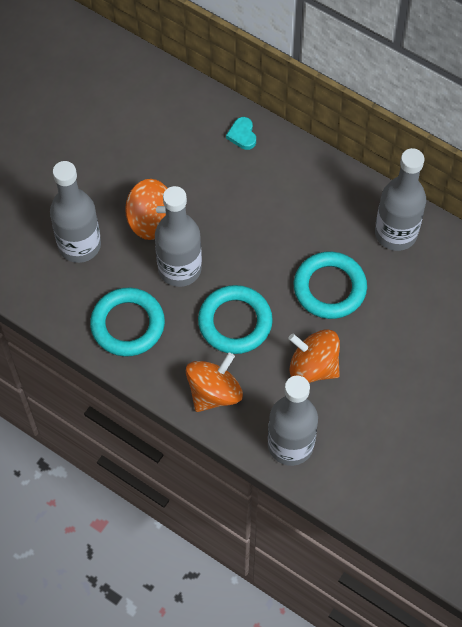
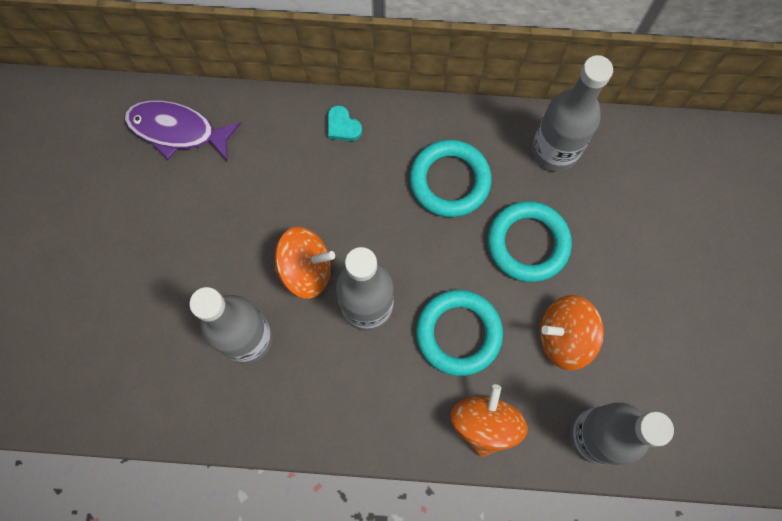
camera: 30 degrees left, 10 degrees up
turquoise ring [90,288,165,357] -> turquoise ring moved to [410,140,492,217]
none -> purple fish [124,101,241,161]

